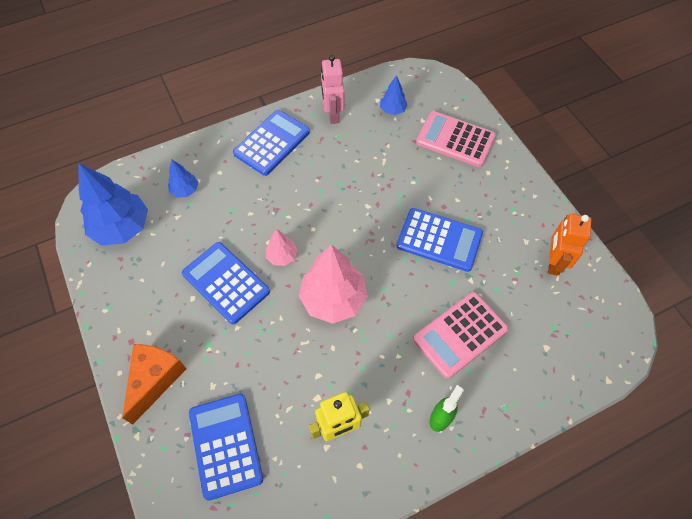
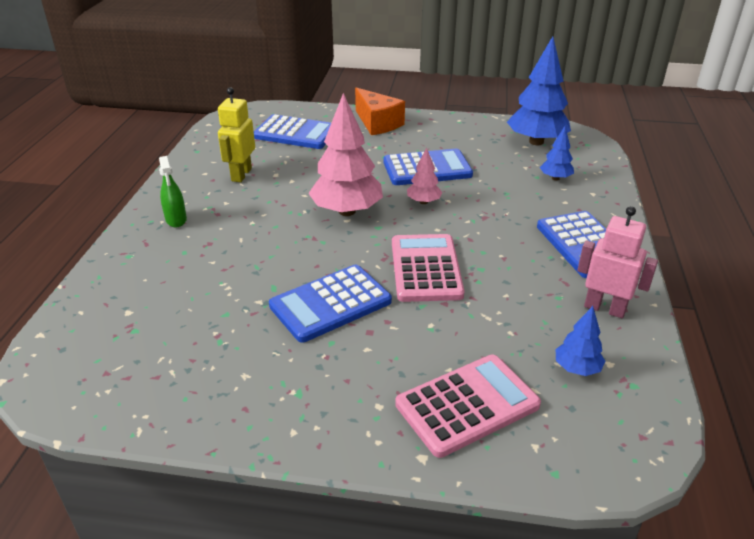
camera: 125 degrees right, 25 degrees down
pink calculator [413,292,509,379] -> pink calculator moved to [392,234,465,302]
orange robot [548,214,591,276] -> none

